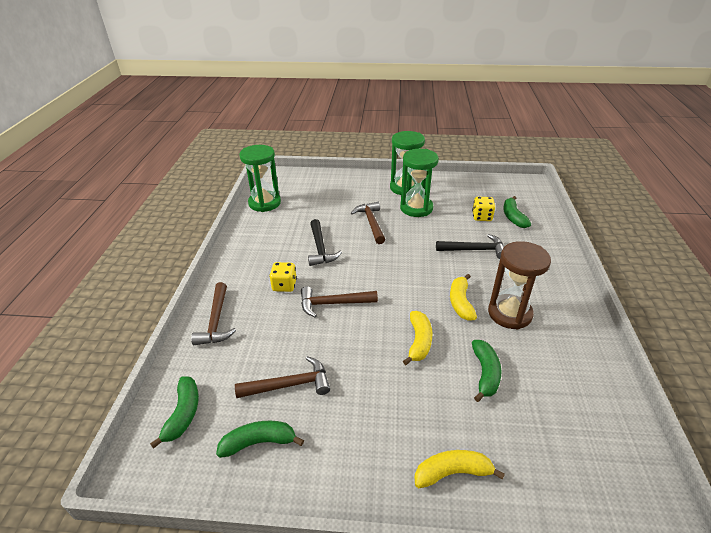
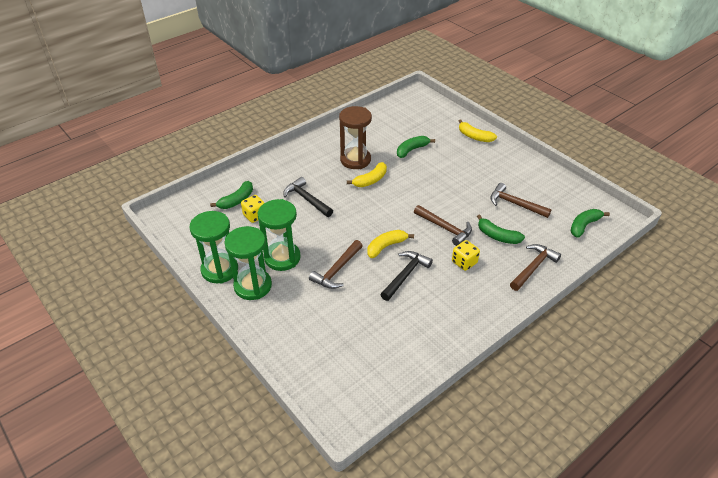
camera: 135 degrees left, 5 degrees up
green banana [216,421,304,458] -> green banana moved to [477,214,525,244]
green hourglass [239,145,281,212] -> green hourglass moved to [190,211,238,283]
yellow banana [403,311,433,365] -> yellow banana moved to [367,230,414,258]

